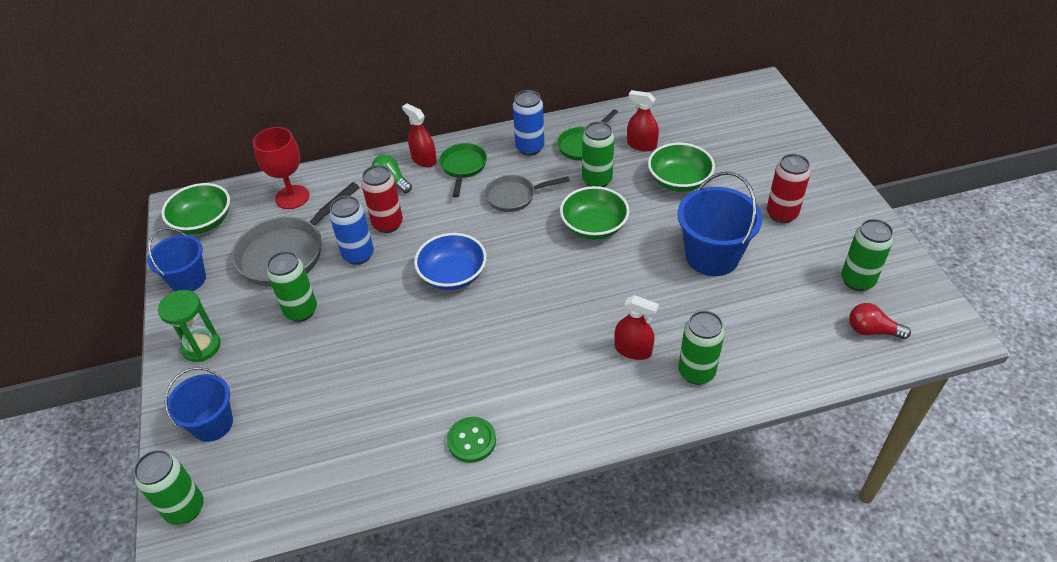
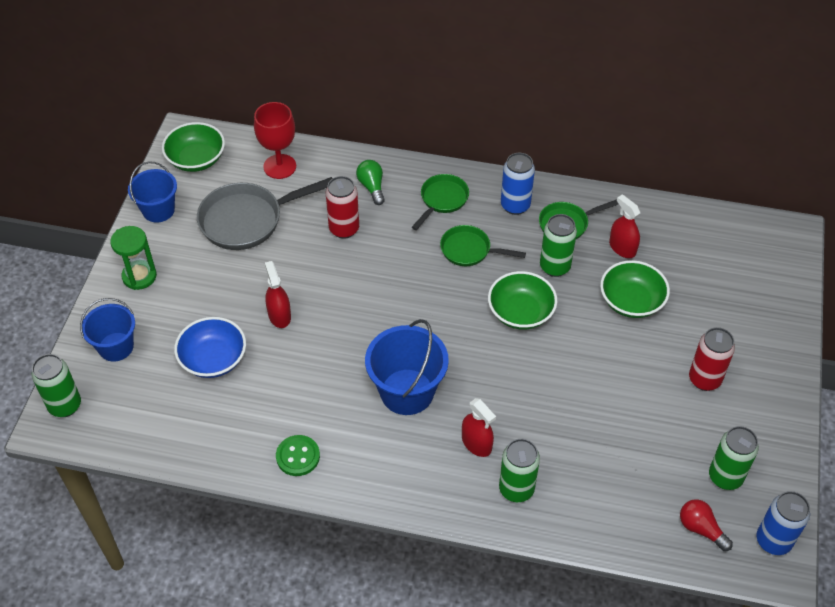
camera: 25 degrees right, 5 degrees up
green can [267,251,317,322] -> none
blue can [329,196,374,265] -> blue can moved to [757,491,810,555]
red spray bottle [402,103,437,167] -> red spray bottle moved to [265,261,291,328]
blue bowl [414,233,487,290] -> blue bowl moved to [174,317,246,378]
grey pan [485,175,570,212] -> green pan [440,225,526,266]
blue bucket [677,172,763,276] -> blue bucket moved to [365,319,449,415]

